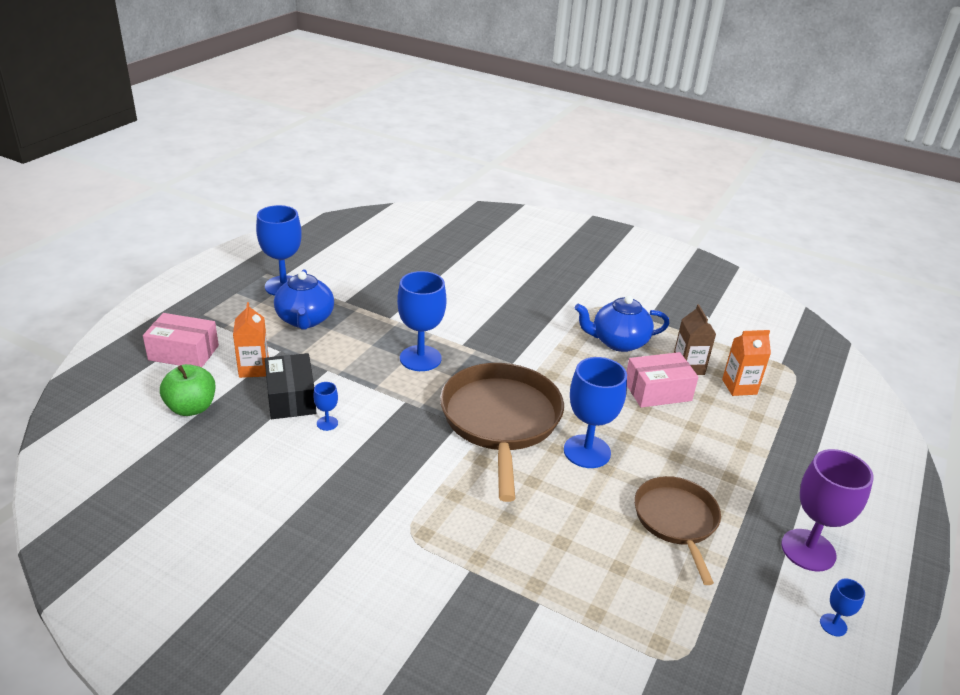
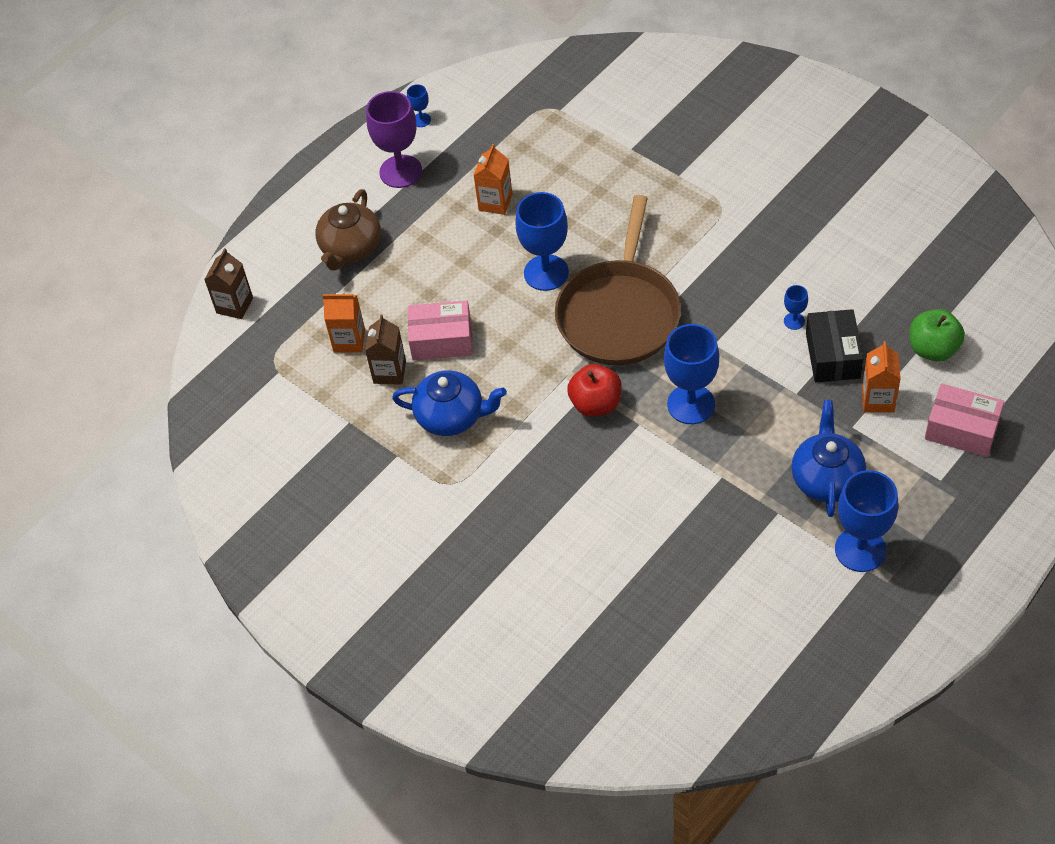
camera: 160 degrees left, 20 degrees up
brown pan [634,476,721,585] -> orange carton [473,144,512,215]
none -> brown carton [204,248,253,319]
none -> brown teapot [315,189,381,271]
none -> red apple [567,364,622,417]

